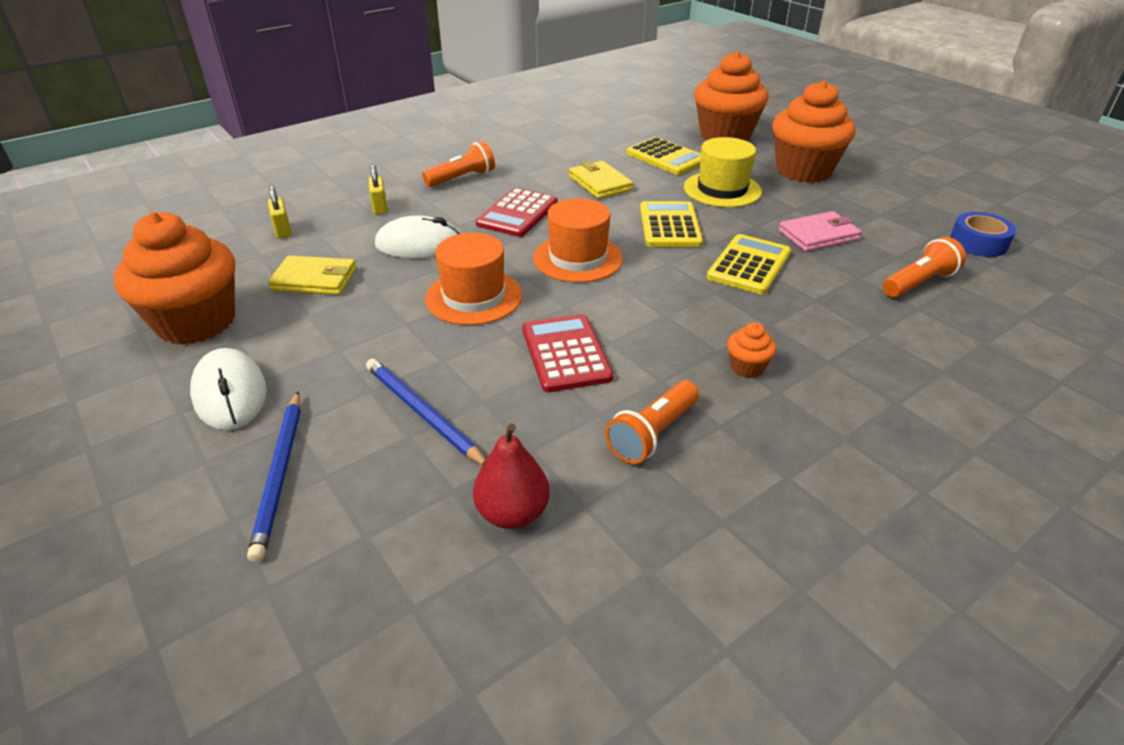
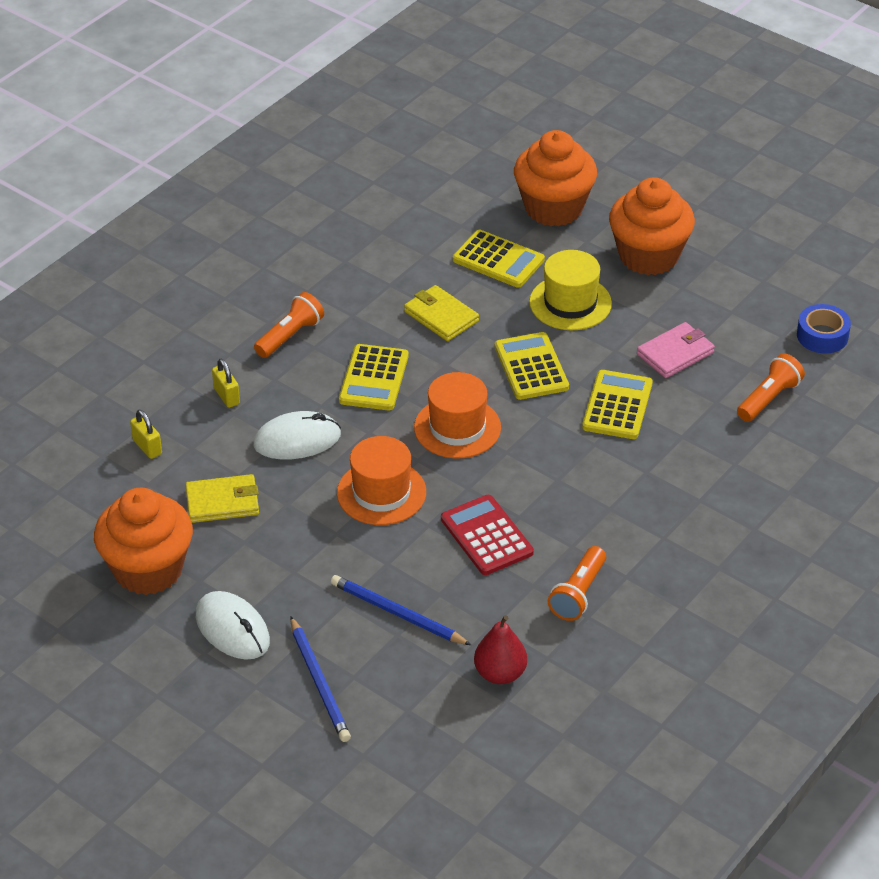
camera: 15 degrees left, 5 degrees up
red calculator [476,188,558,237] -> yellow calculator [339,344,408,411]
orange cupcake [727,322,776,378] -> none

